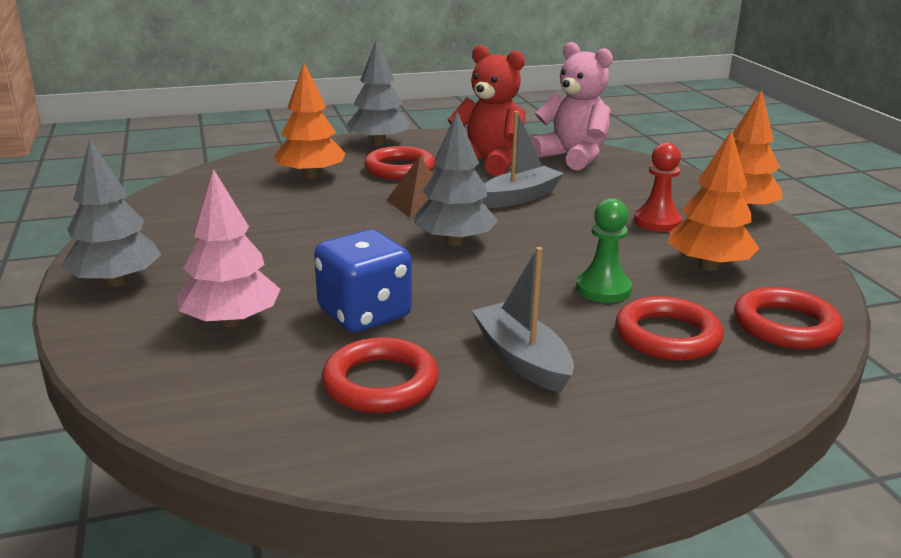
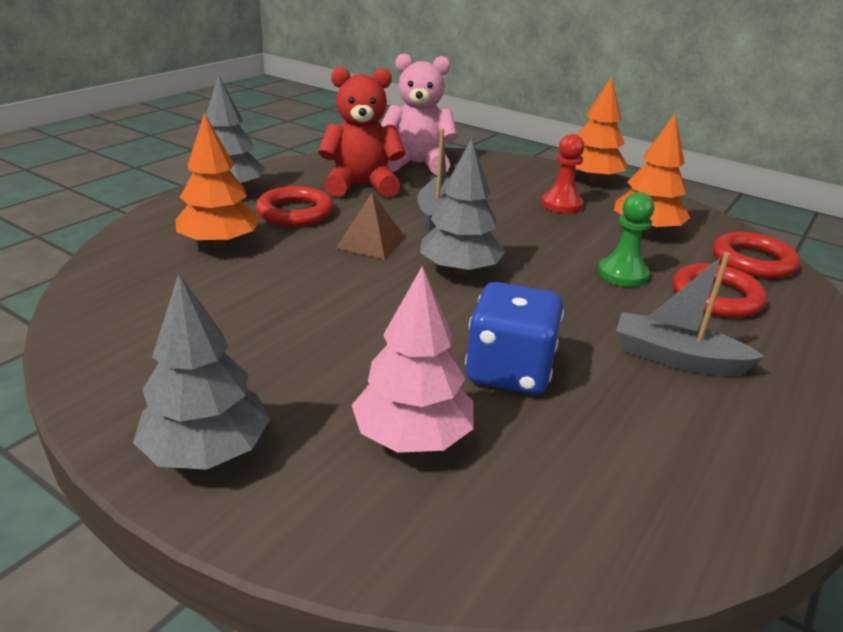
camera: 40 degrees left, 5 degrees up
red ring [322,337,439,413] -> none

